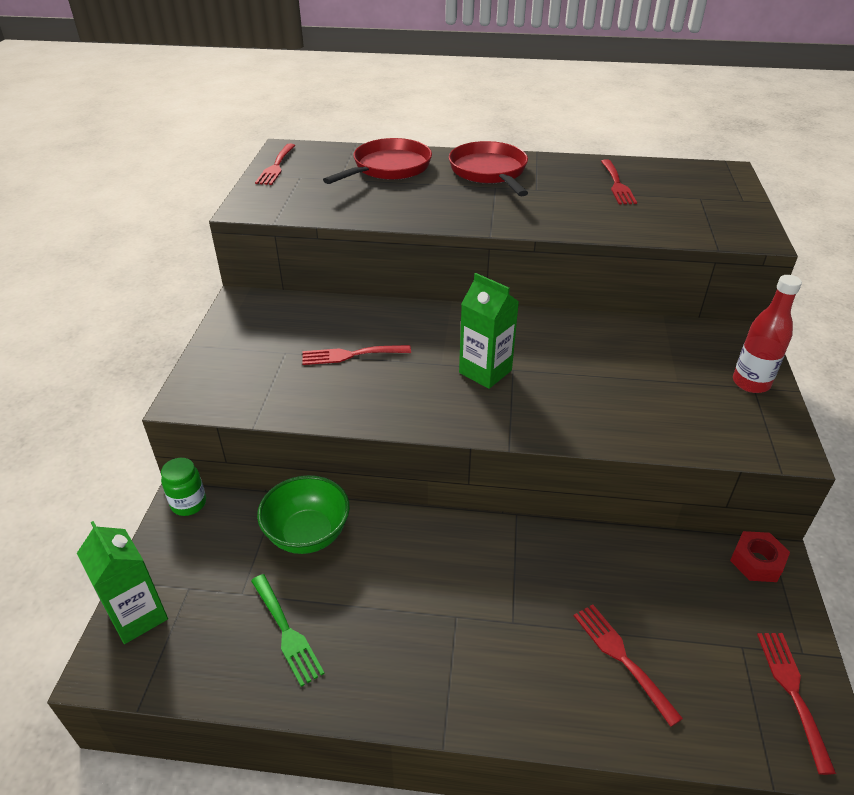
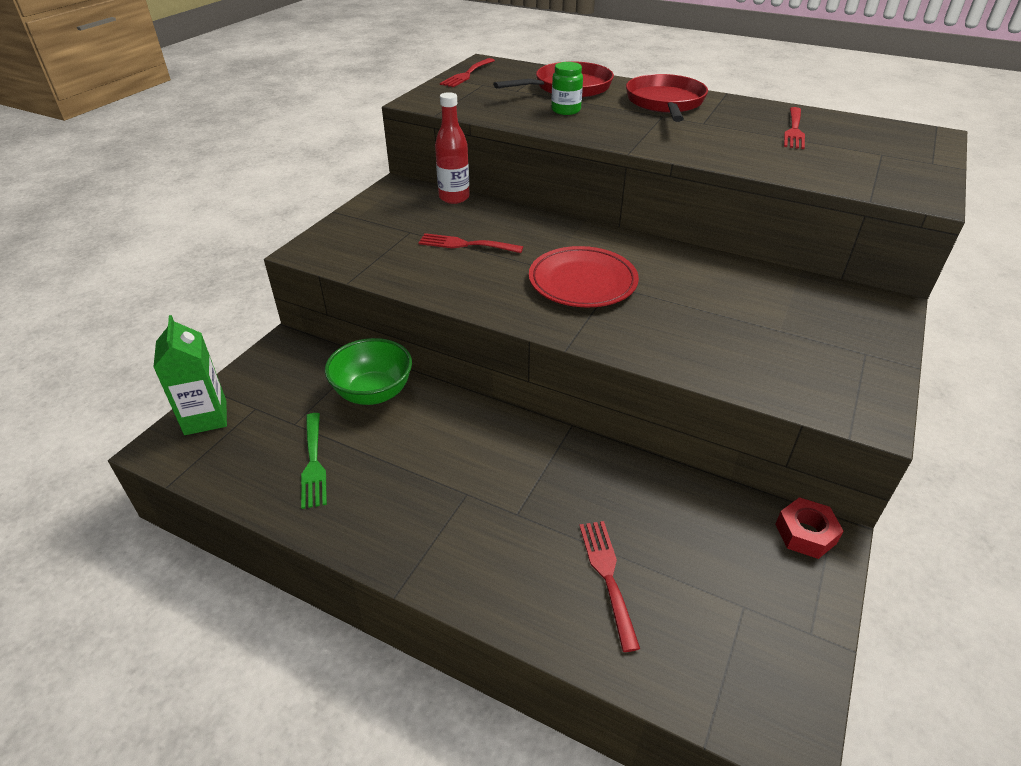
camera: 20 degrees right, 0 degrees up
green jar [161,458,206,516] -> green jar moved to [551,62,583,115]
green carton [459,273,519,389] -> red plate [529,246,639,308]
red bottle [733,275,802,393] -> red bottle moved to [435,92,470,204]
red fork [757,633,836,775] -> none

